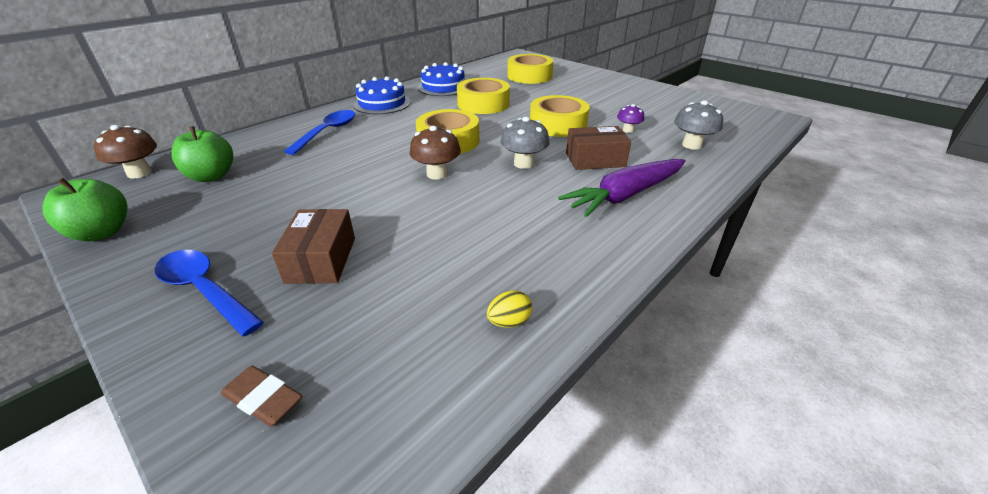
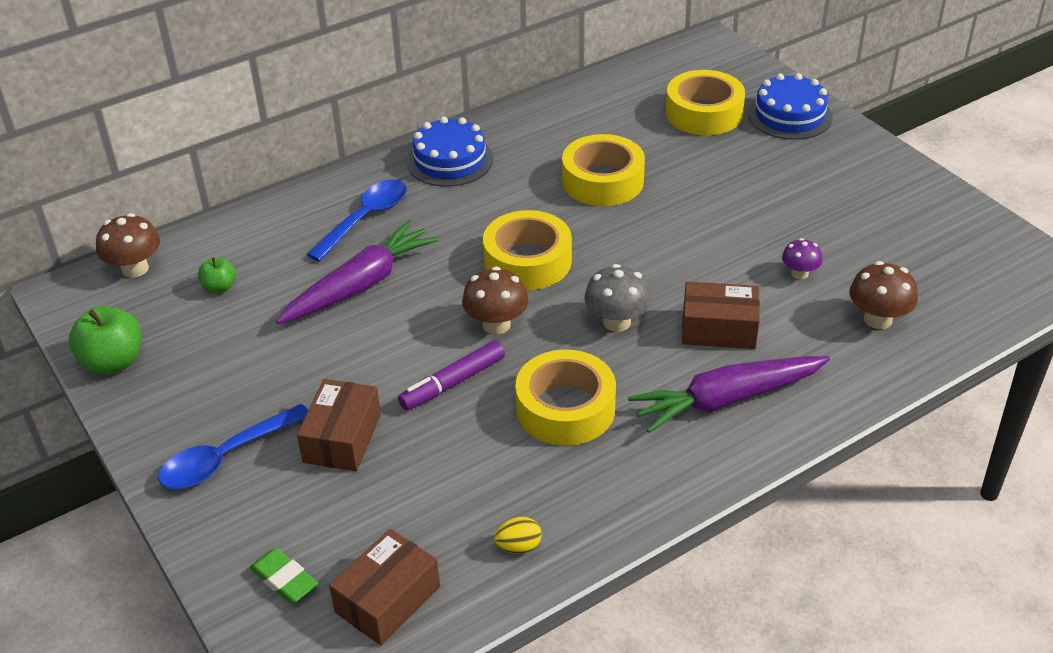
camera: 15 degrees right, 5 degrees up
blue spoon [155,250,264,336] -> blue spoon turned 90 degrees counterclockwise [158,404,308,489]
green apple [171,126,233,182] -> green apple [198,257,236,293], size x0.57
brown eraser [220,366,303,426] -> green eraser [249,548,318,604]
blue cake [418,62,465,96] -> blue cake moved to [748,73,832,140]
yellow tape [530,95,590,137] -> yellow tape moved to [515,349,616,446]
grey mushroom [674,100,723,150] -> brown mushroom [849,261,918,329]
none -> purple carrot [276,220,439,324]
none -> brown box [329,529,440,645]
none -> purple marker [398,341,505,410]

